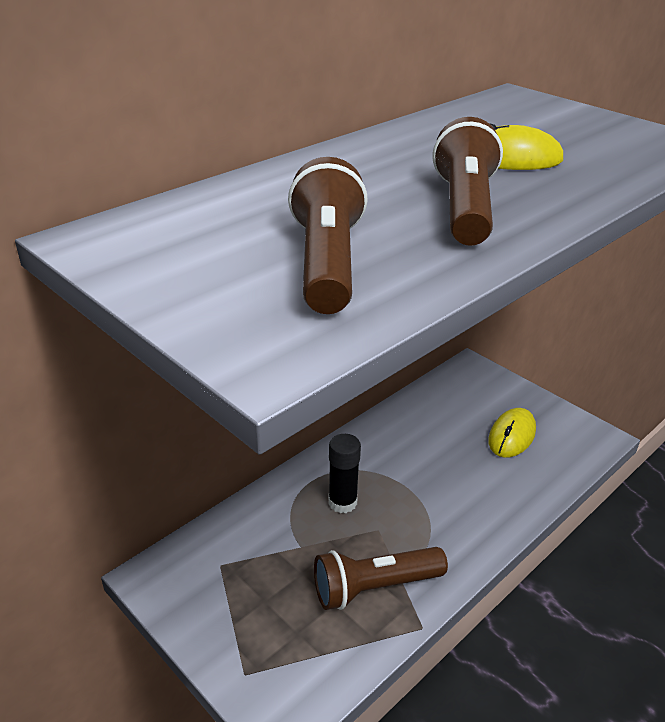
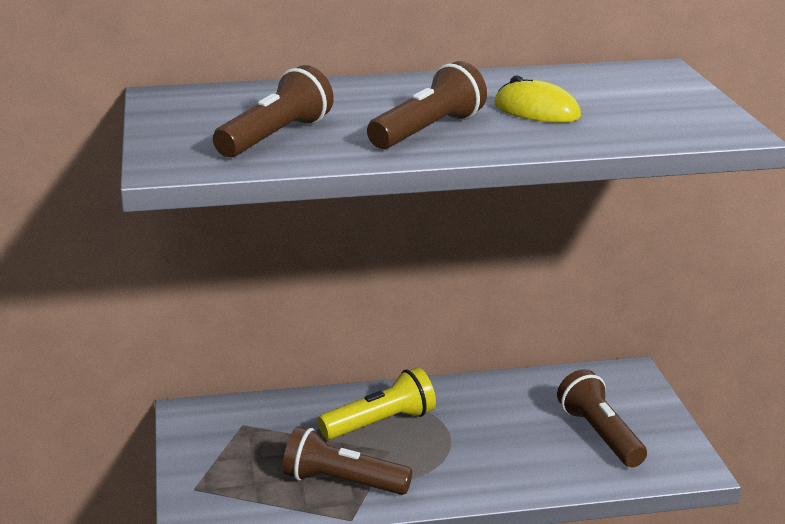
camera: 35 degrees right, 10 degrees down
black glue stick [328,434,361,513] -> yellow flashlight [318,367,436,440]
yellow mouse [488,408,536,458] -> brown flashlight [557,369,647,467]

